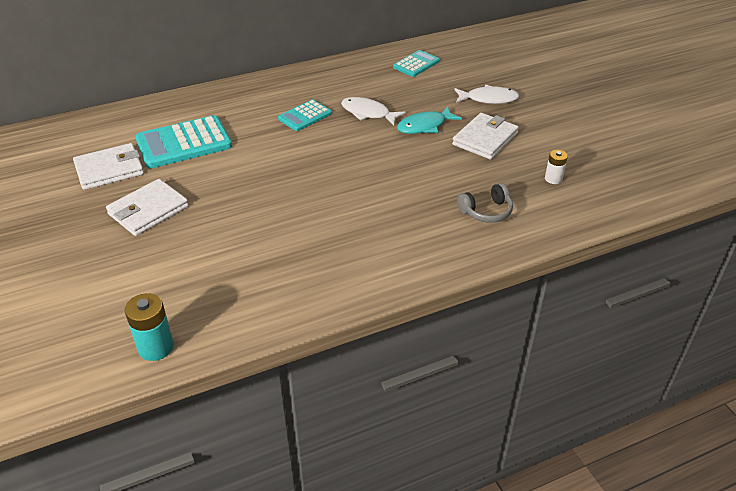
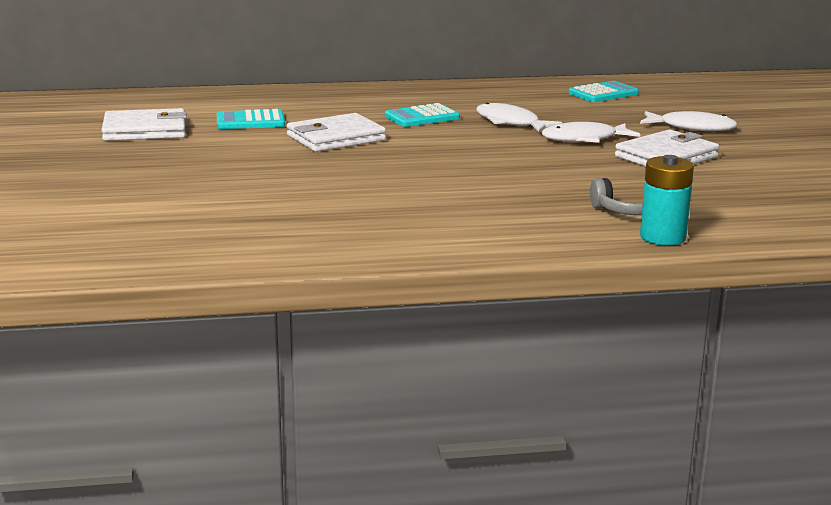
camera: 15 degrees right, 20 degrees down
white wallet [106,179,189,236] -> white wallet moved to [287,113,386,152]
turquoise battery [125,293,174,361] -> turquoise battery moved to [640,155,694,245]
turquoise calculator [135,115,232,168] -> turquoise calculator [216,109,285,129], size x0.58
turquoise fish [397,106,462,134] -> white fish [542,122,640,143]
white battery [545,150,568,184] -> none

